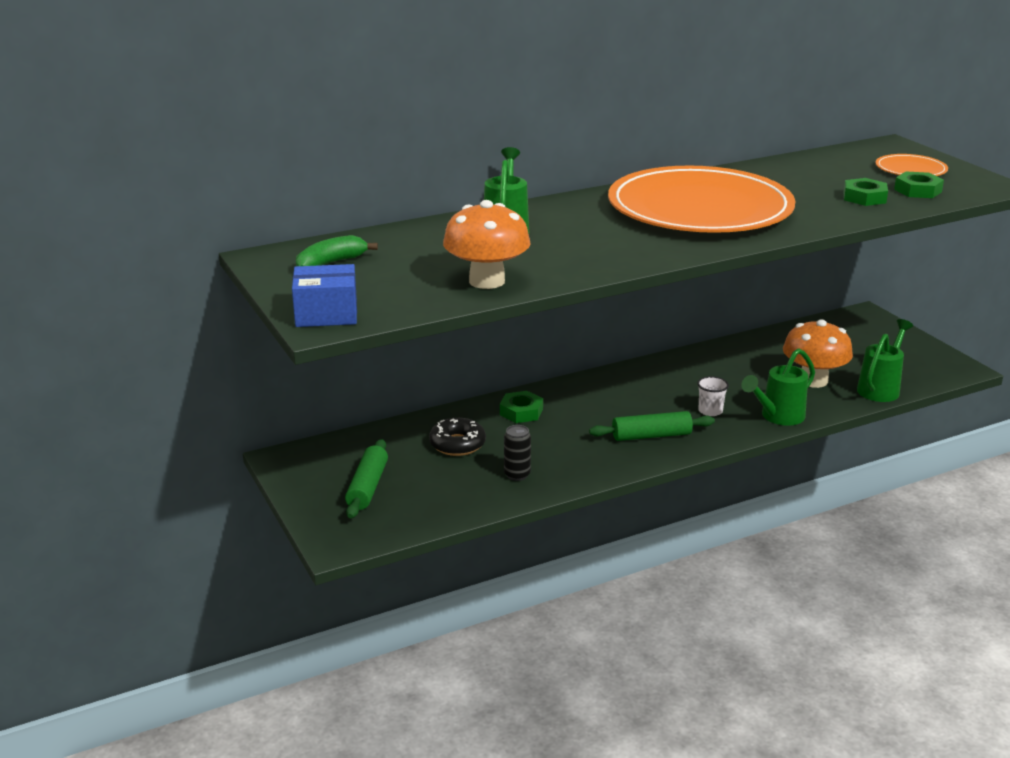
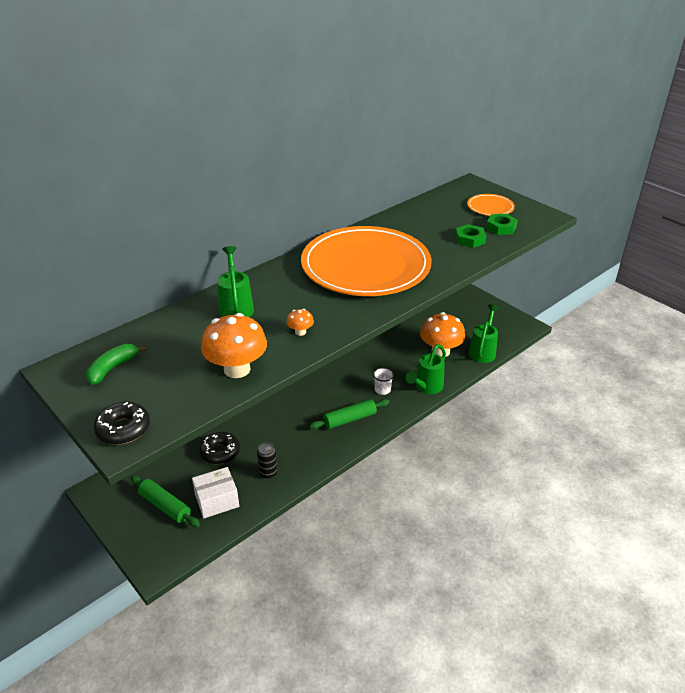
camera: 15 degrees left, 10 degrees up
blue box [292,264,357,327] -> black donut [94,402,150,445]
green rolling pin [345,439,388,519] -> green rolling pin turned 45 degrees counterclockwise [130,476,200,527]
green nut [500,391,543,423] -> none
none -> white box [192,467,239,518]
none -> orange mushroom [287,309,314,336]

